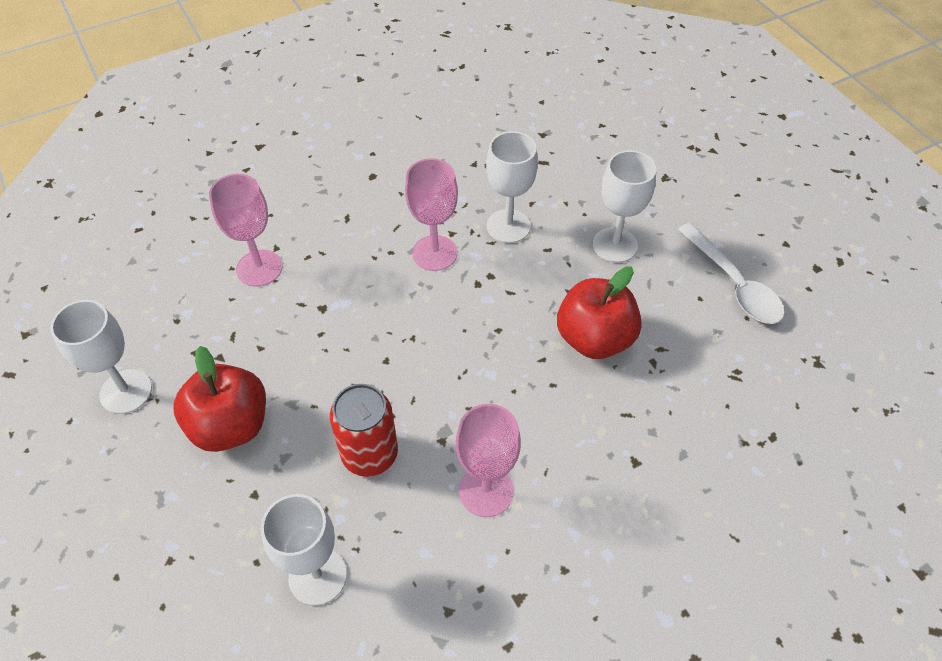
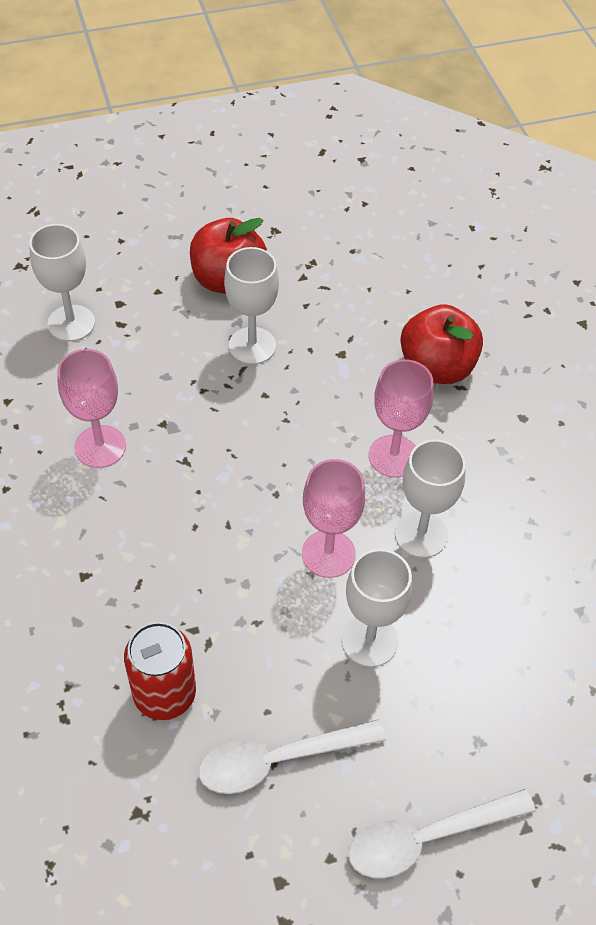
camera: 100 degrees right, 0 degrees up
white goblet [50,300,152,414] -> white goblet moved to [224,247,279,365]
pink goblet [209,174,283,287] -> pink goblet moved to [302,459,365,578]
red can [330,384,398,477] -> red can moved to [124,622,196,720]
red apple [557,267,642,359] -> red apple moved to [400,304,483,384]
none -> white spoon [348,789,535,879]

